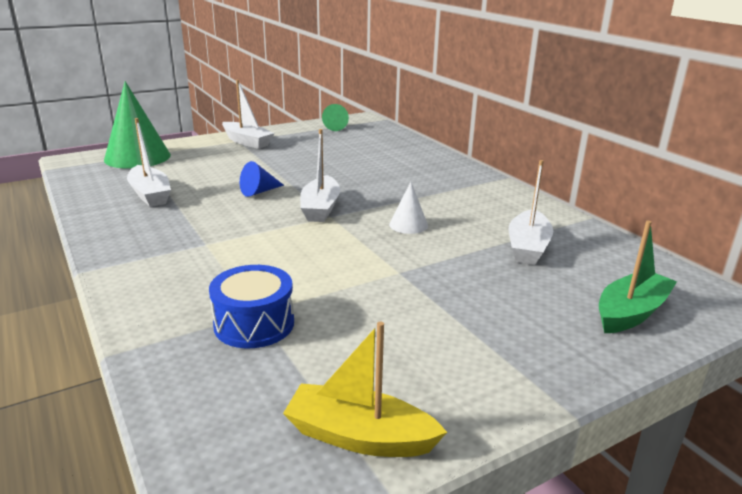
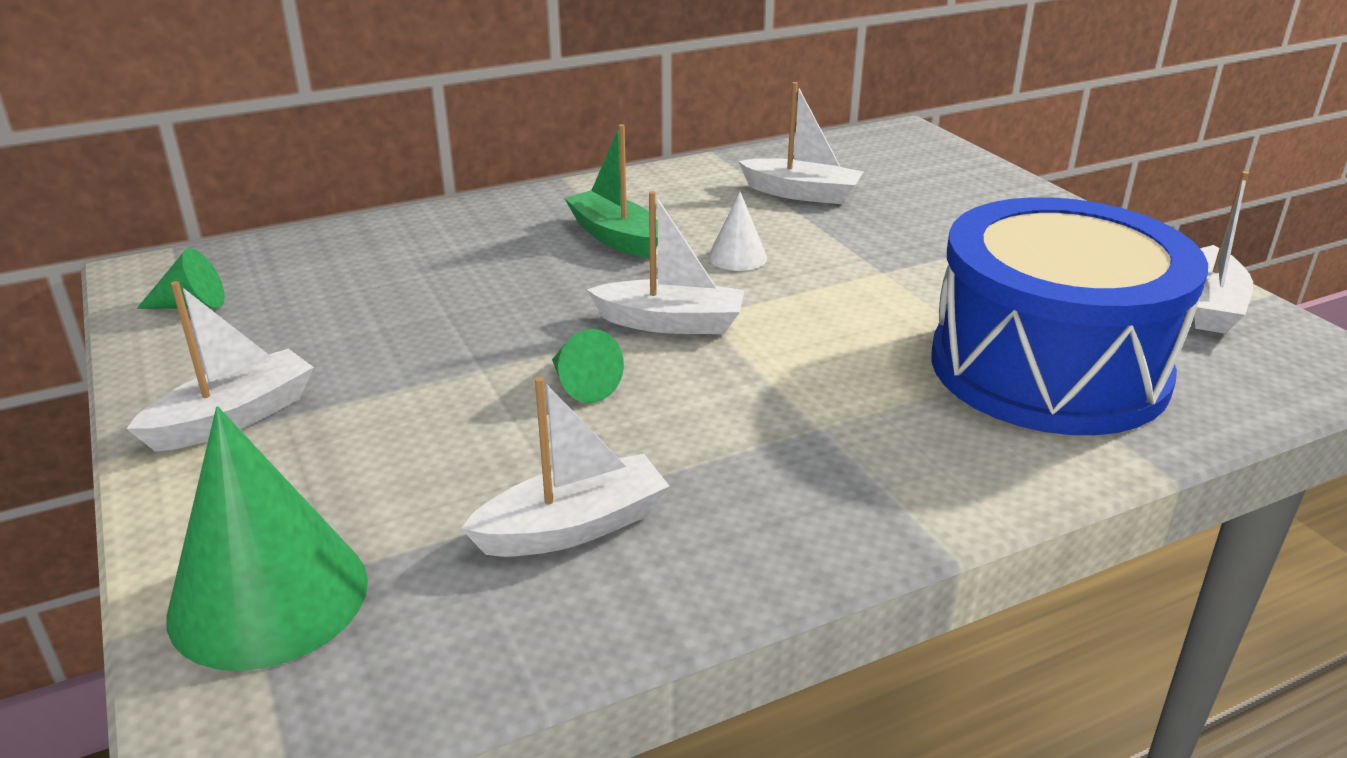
camera: 85 degrees left, 5 degrees up
blue drum [209,265,294,348] -> blue drum [931,197,1208,435], size x2.16
blue cone [240,161,284,197] -> green cone [552,329,624,403]
yellow boat [283,322,447,457] -> white boat [1193,171,1253,334]
green boat [599,221,677,333] -> green boat moved to [564,124,658,258]

